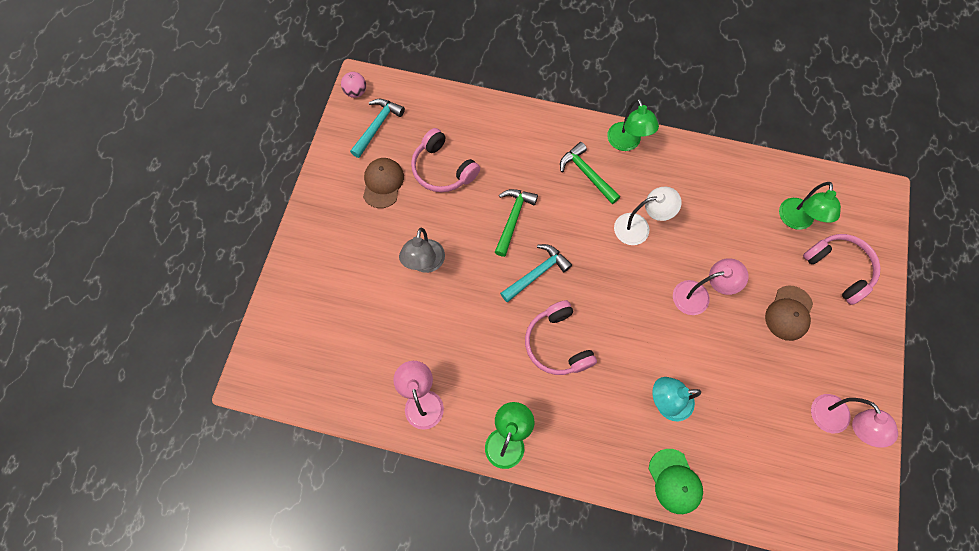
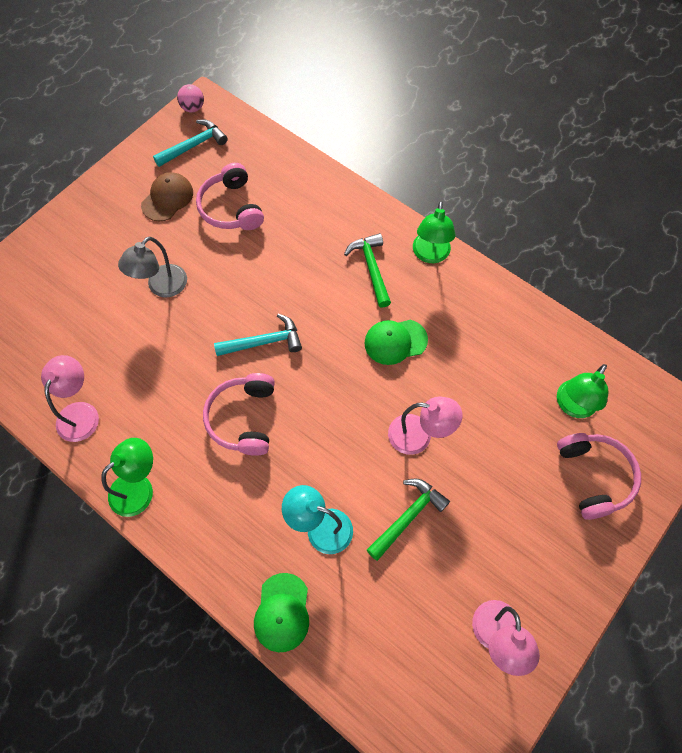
camera: 25 degrees right, 5 degrees down
green hammer [495,189,538,257] -> green hammer moved to [367,479,450,561]
white lamp [614,187,682,245] -> green cap [364,320,428,365]
brown cap [765,286,813,341] -> none

